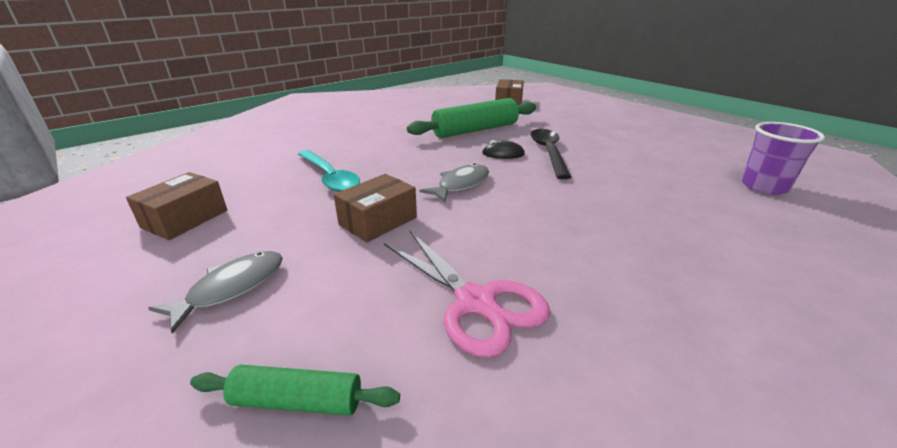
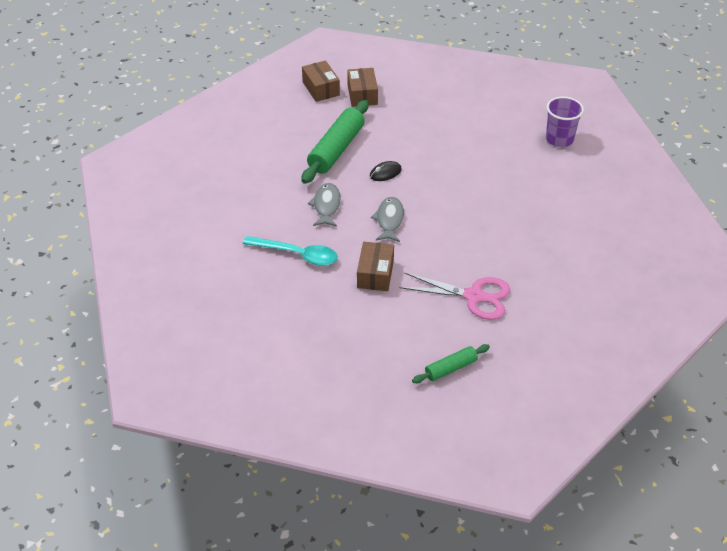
camera: 35 degrees left, 15 degrees up
brown box [126,172,227,240] -> brown box moved to [347,68,378,107]
grey fish [148,251,283,334] -> grey fish moved to [308,183,341,227]
black spoon [531,129,571,179] -> none

